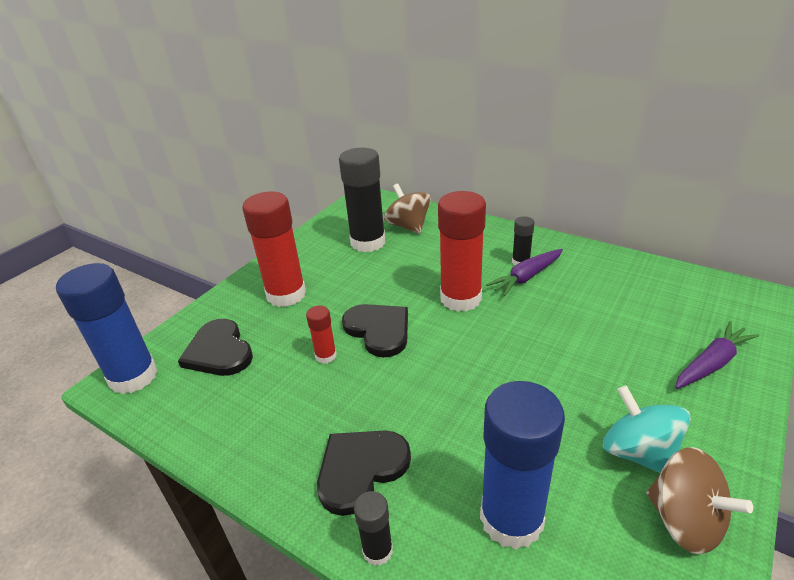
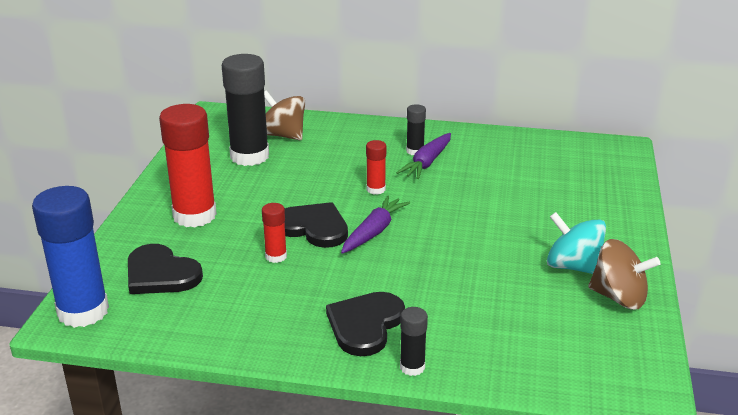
camera: 25 degrees left, 5 degrees down
red glue stick [438,191,486,312] -> red glue stick [366,140,386,195], size x0.47
blue glue stick [480,381,565,550] -> none
purple carrot [675,321,759,389] -> purple carrot moved to [341,195,410,254]

